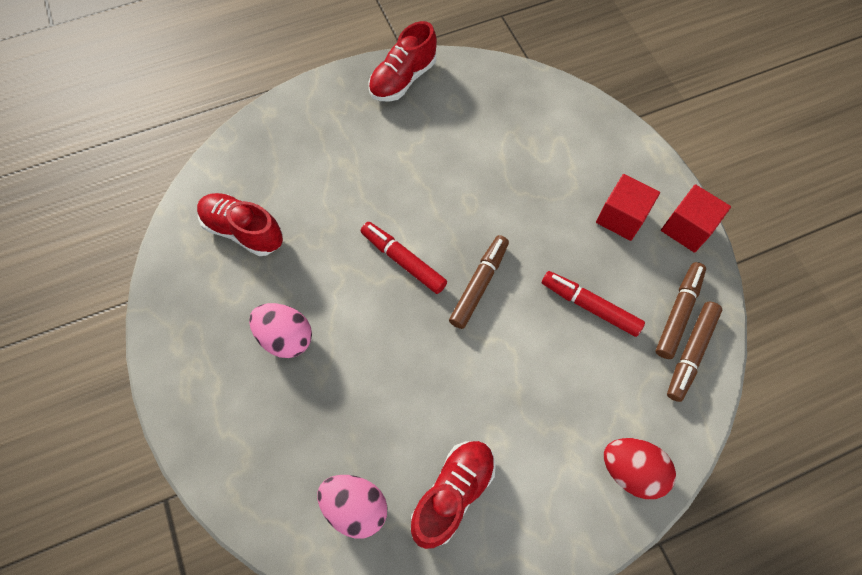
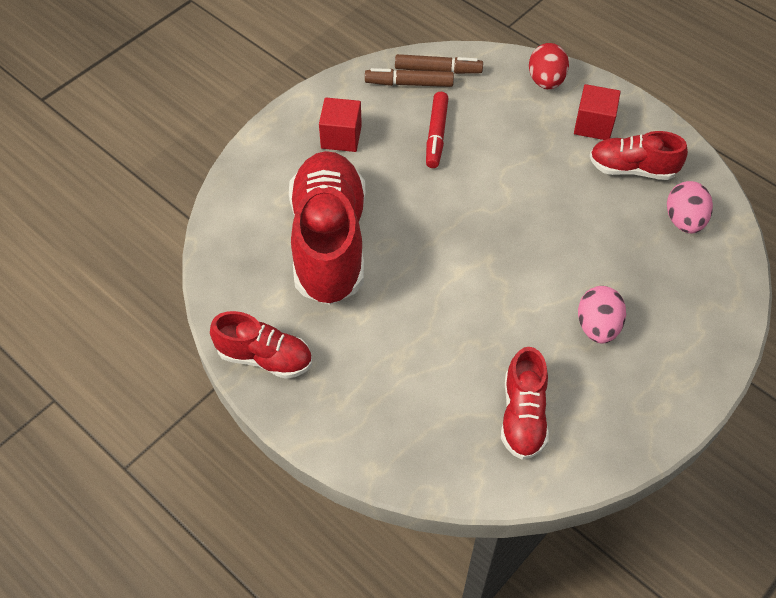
camera: 115 degrees left, 10 degrees down
red marker [361,222,447,294] -> none
brown marker [449,235,509,329] -> none
red cube [661,184,731,253] -> red cube moved to [574,84,621,140]
none -> red shoe [289,151,366,305]

